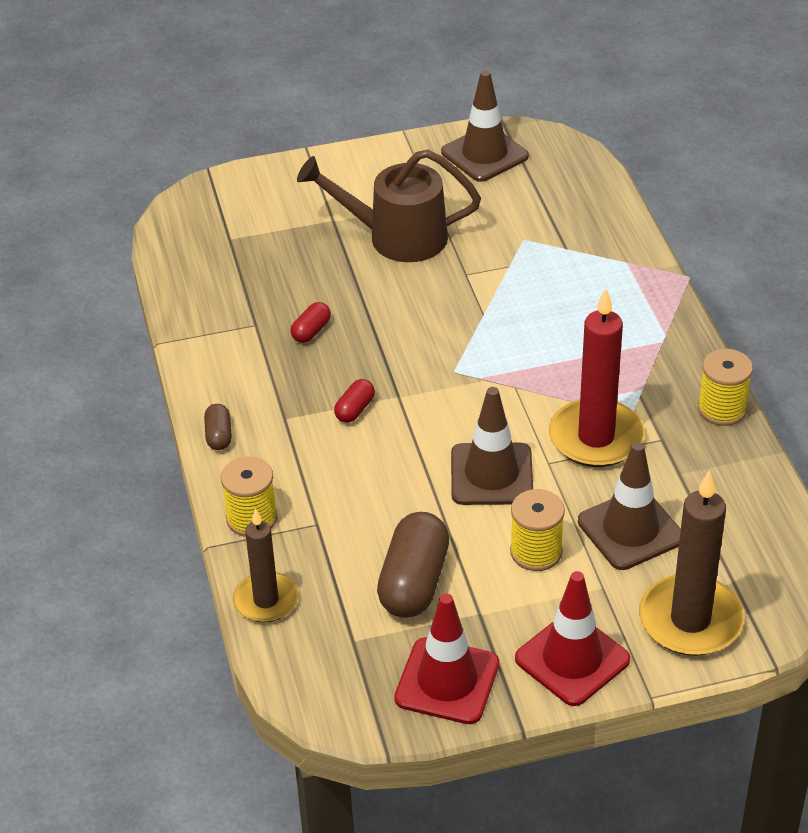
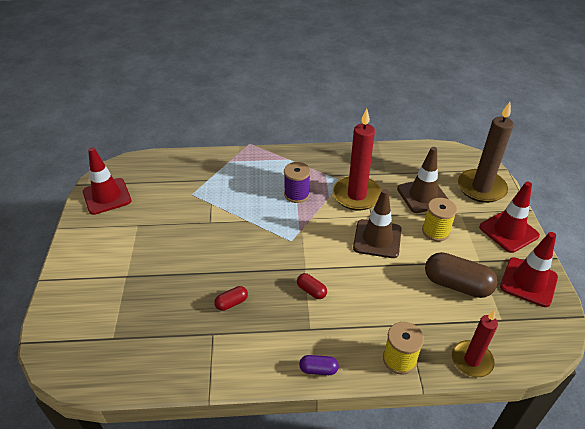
camera: 80 degrees left, 0 degrees up
brown capsule [204,404,232,450] -> purple capsule [299,355,339,375]
brown candle [233,509,298,623] -> red candle [452,310,498,377]
red capsule [290,302,331,343] -> red capsule turned 75 degrees counterclockwise [214,286,248,311]
brown watering can [297,149,481,262] -> none
brown traffic cone [441,70,529,182] -> red traffic cone [83,147,131,215]
yellow spool [698,349,753,426] -> none
none -> purple spool [284,162,310,203]

